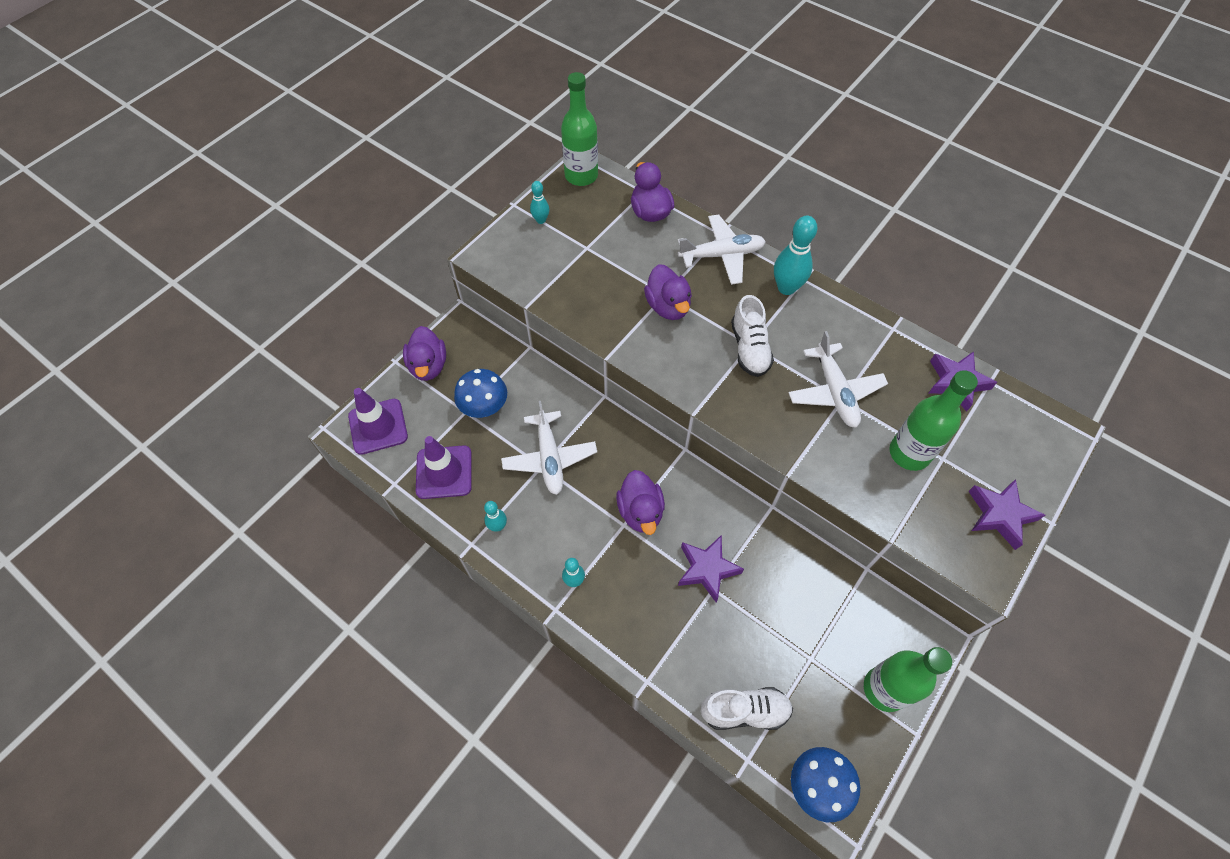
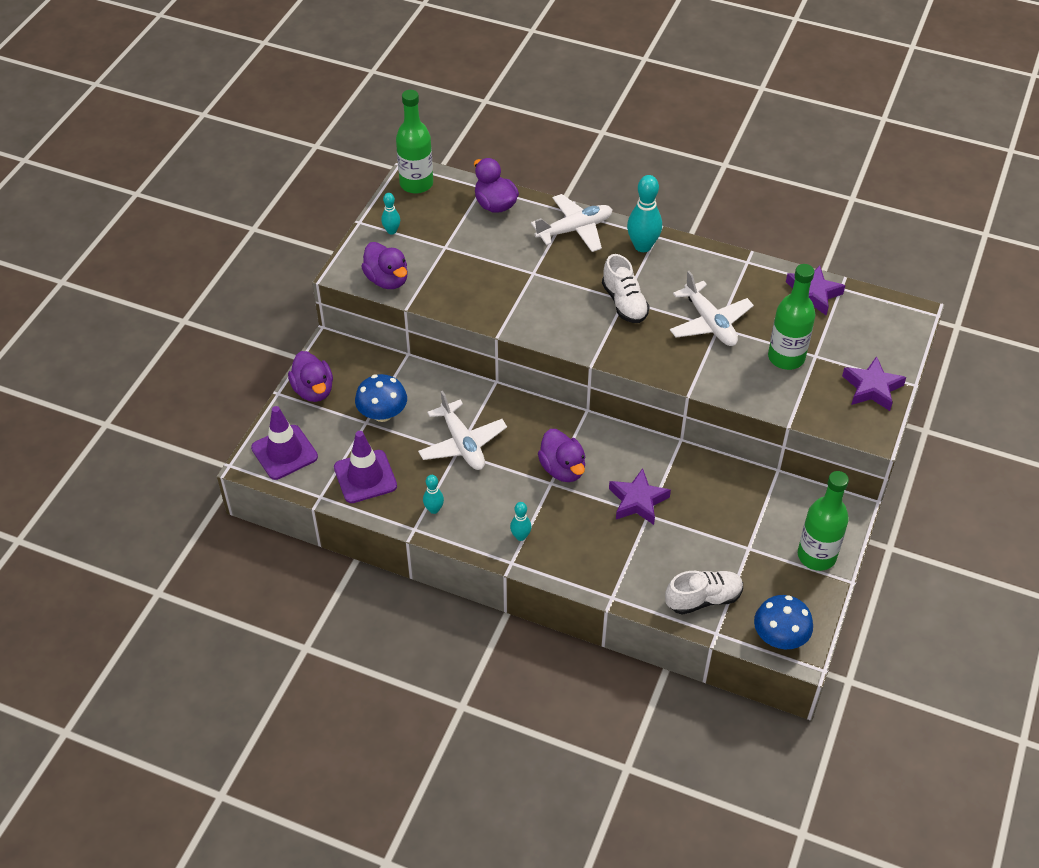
camera: 15 degrees left, 10 degrees down
purple duck [644,264,692,320] -> purple duck moved to [361,242,408,289]

